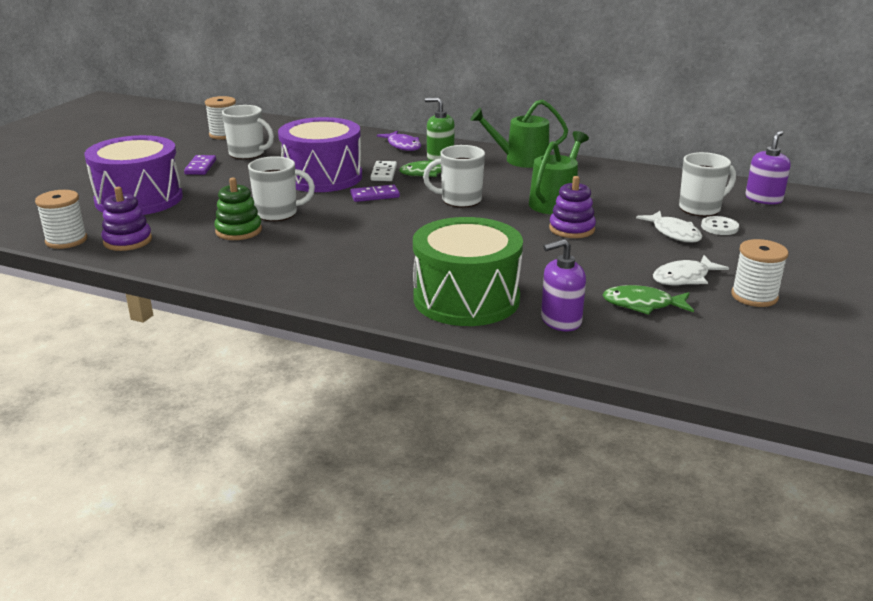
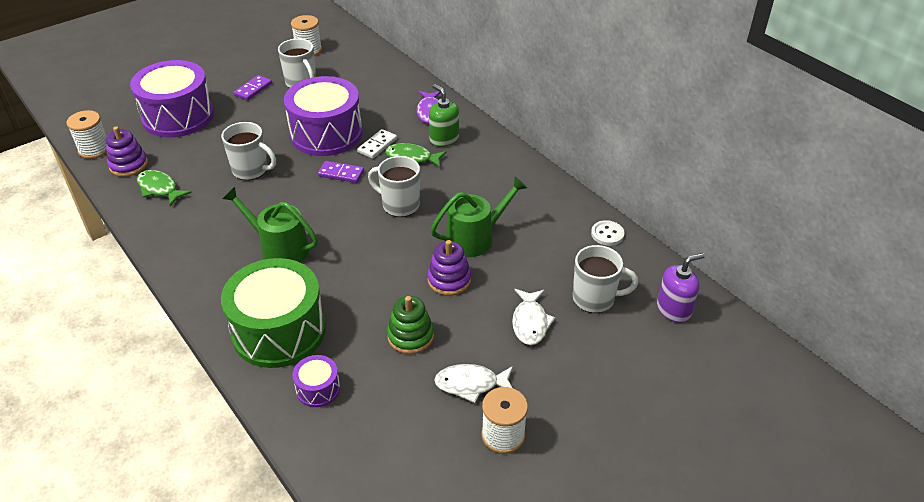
camera: 30 degrees right, 15 degrees up
green stacking toy [214,178,262,240] -> green stacking toy moved to [387,296,434,354]
green watering can [471,99,568,168] -> green watering can moved to [222,187,318,263]
purple soap dispenser [541,239,586,331] -> purple drum [292,355,340,407]
green fish [603,285,694,315] -> green fish moved to [137,170,192,206]
white button [701,216,739,235] -> white button moved to [591,220,624,246]

